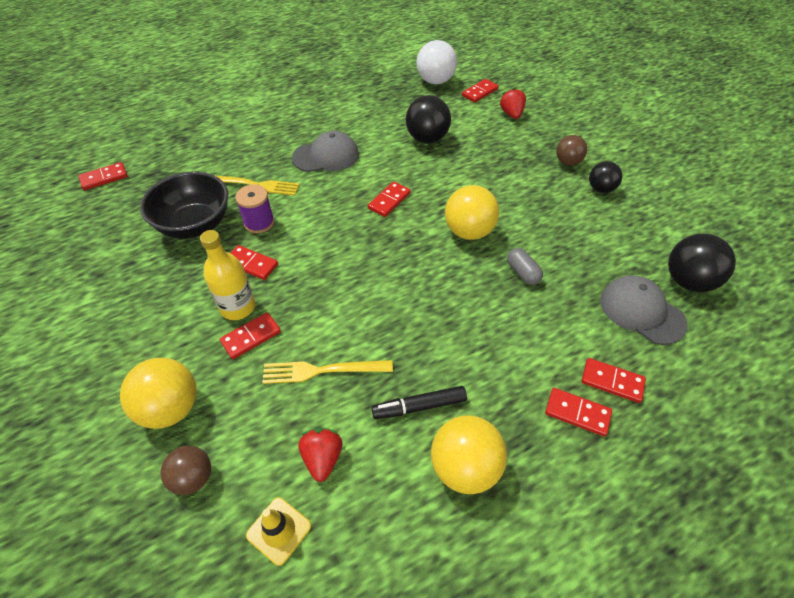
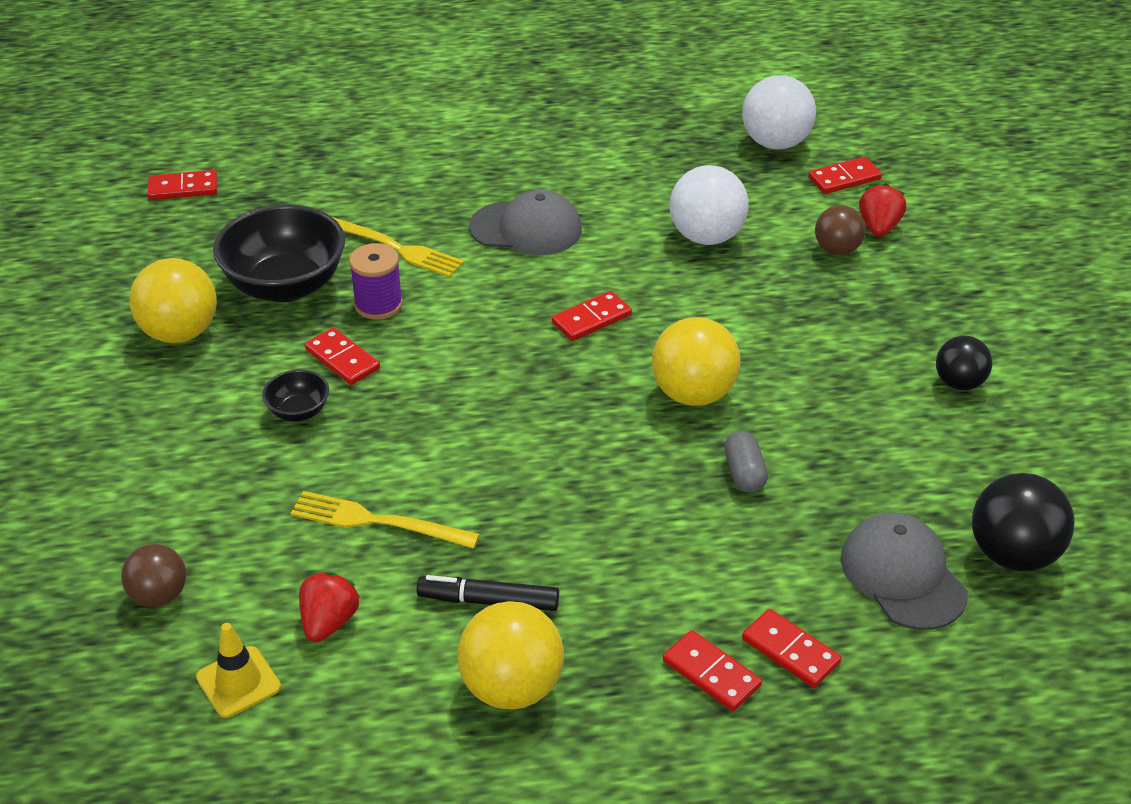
camera: 20 degrees right, 10 degrees down
yellow ball [120,358,197,429] -> yellow ball moved to [130,258,217,343]
yellow bottle [200,230,255,320] -> black bowl [262,370,329,422]
red domino [220,312,281,359] -> none
black ball [406,95,451,143] -> white ball [670,165,749,245]
brown ball [556,135,587,166] -> brown ball moved to [815,205,866,255]

